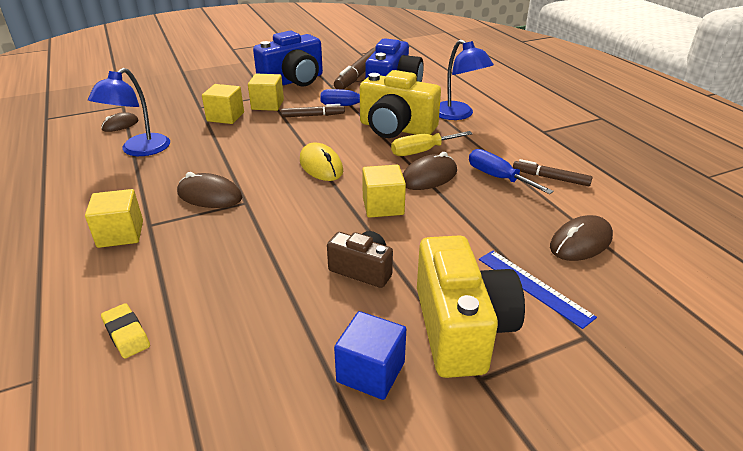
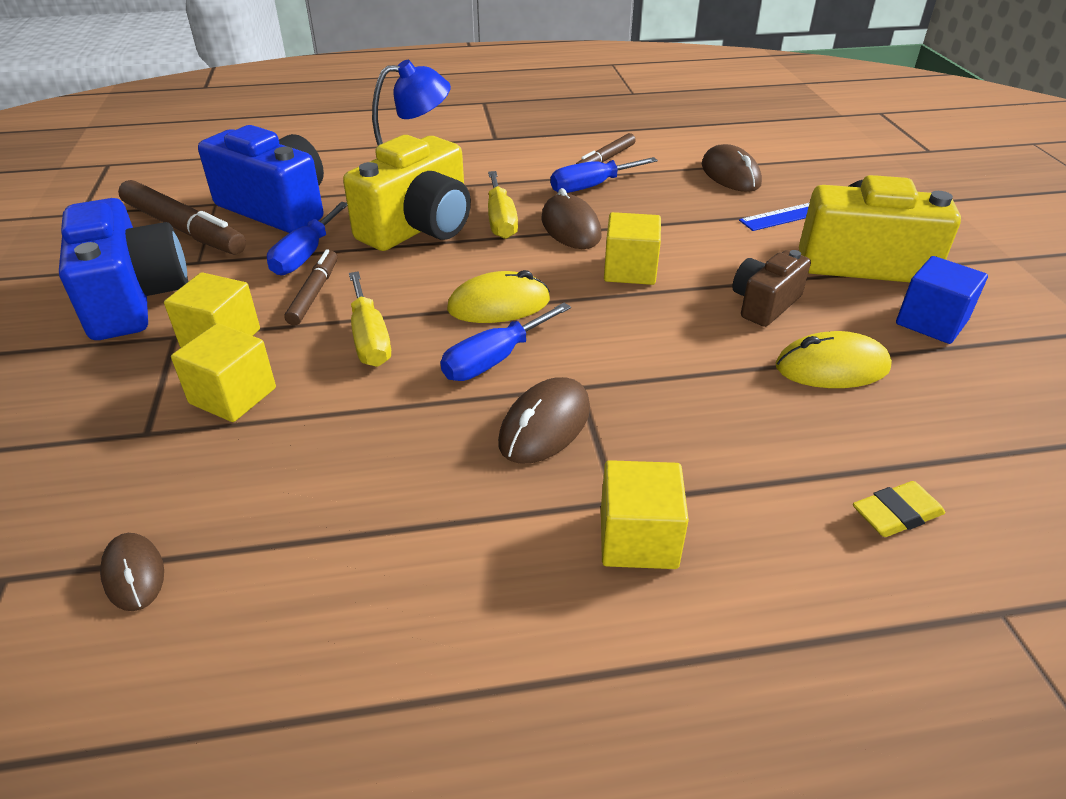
camera: 75 degrees left, 5 degrees up
blue lamp [88,68,170,156] -> none
none -> yellow screwdriver [349,271,391,367]
none -> blue screwdriver [441,303,571,381]
none -> yellow mouse [776,331,892,388]

